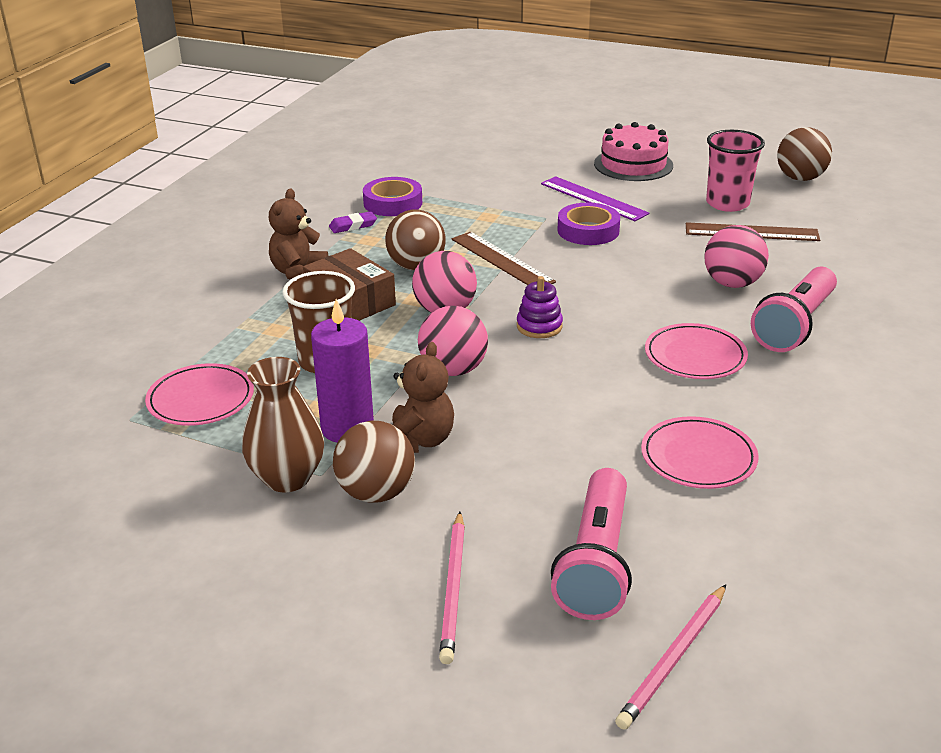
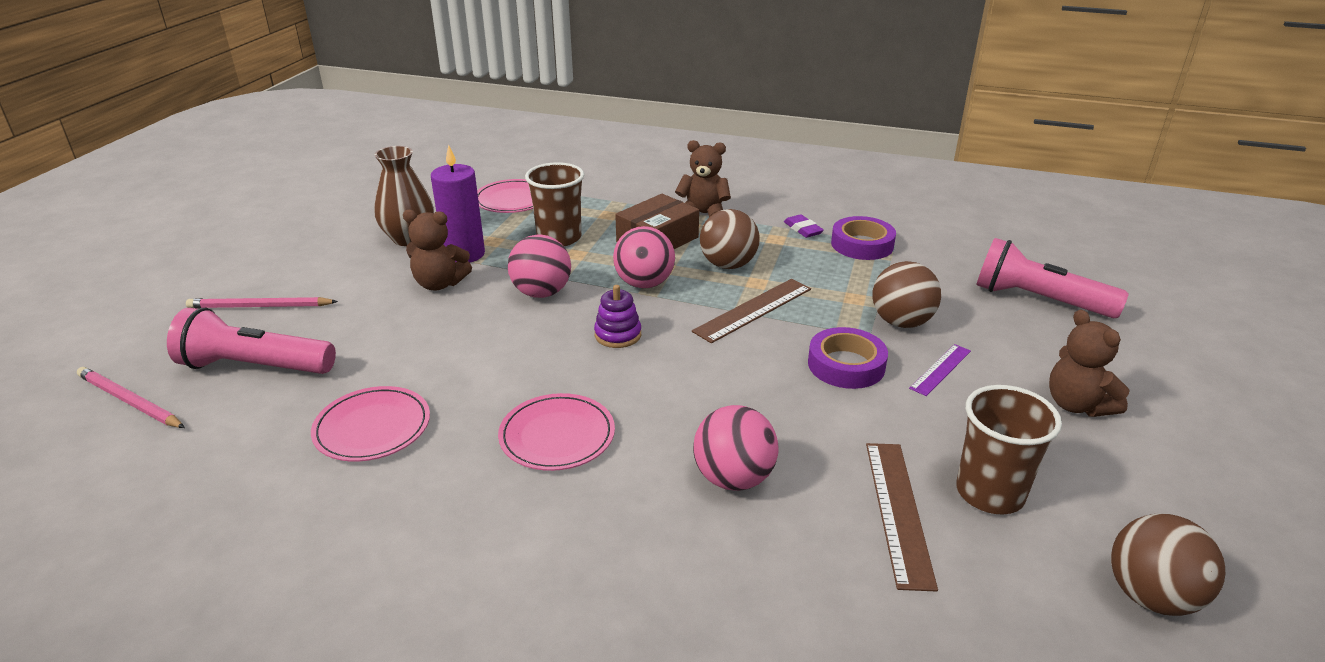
camera: 85 degrees right, 0 degrees up
brown ball [333,421,415,503] -> brown ball moved to [872,261,941,328]
purple ruler [541,176,649,221] -> purple ruler [909,344,971,396], size x0.61
pink cake [594,122,673,181] -> brown teddy bear [1049,309,1130,417]
pink cup [706,130,765,212] -> brown cup [956,385,1062,514]
pink flashlight [751,267,837,352] -> pink flashlight moved to [976,238,1129,318]

